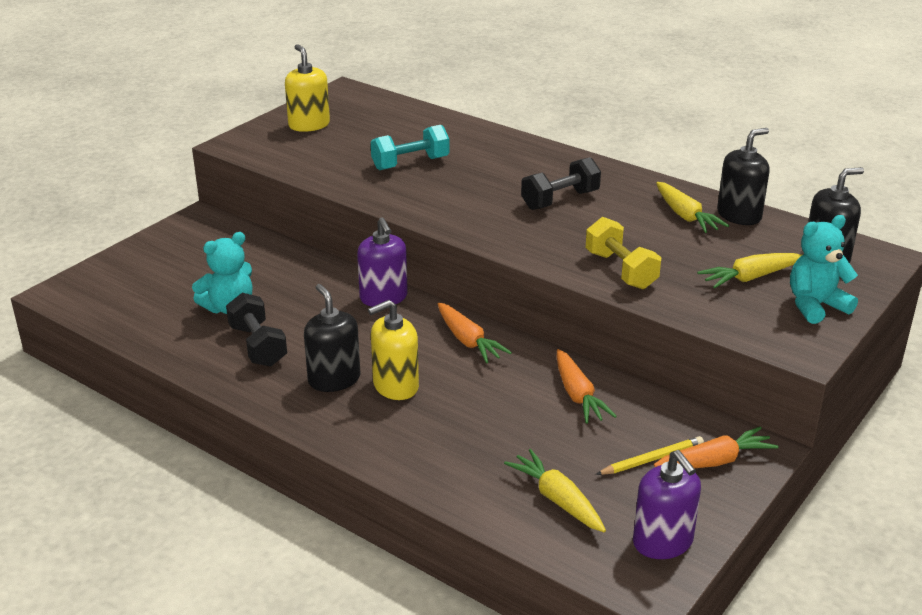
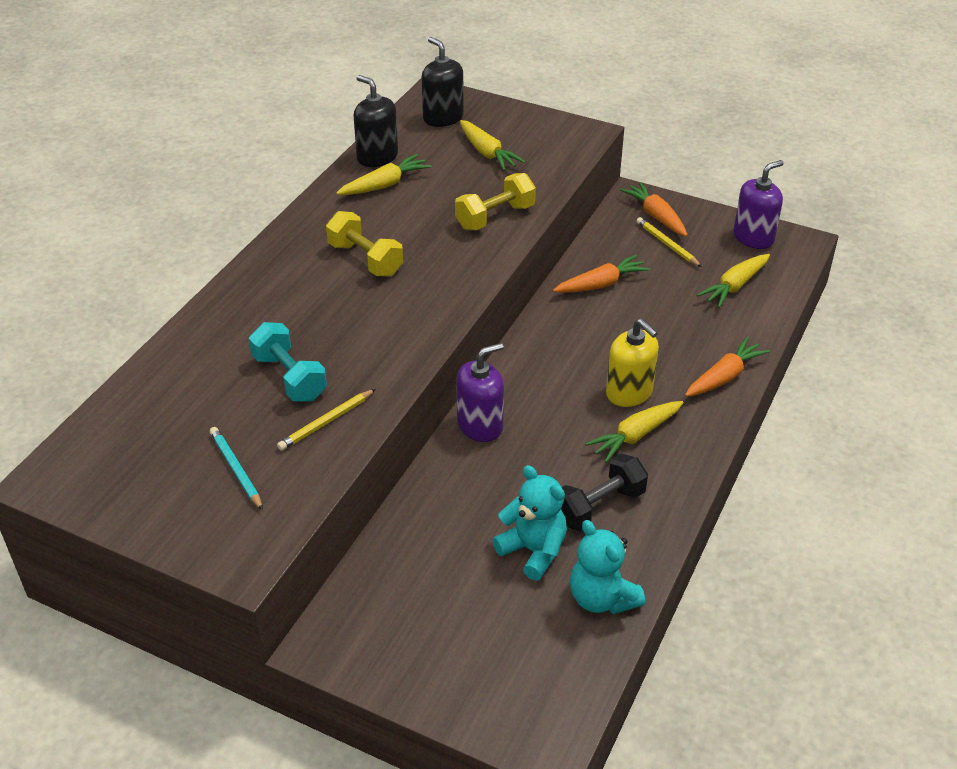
camera: 100 degrees left, 10 degrees up
yellow soap dispenser [285,44,330,132] -> none
black soap dispenser [304,284,360,392] -> yellow carrot [585,401,683,463]
orange carrot [438,303,512,363] -> orange carrot moved to [685,337,770,397]
black dumbbell [521,157,601,210] -> yellow dumbbell [326,211,403,276]
turquoise teddy bear [790,215,858,324] -> turquoise teddy bear moved to [570,520,645,614]
none -> turquoise pencil [210,427,263,510]
none -> yellow pencil [277,389,376,451]

